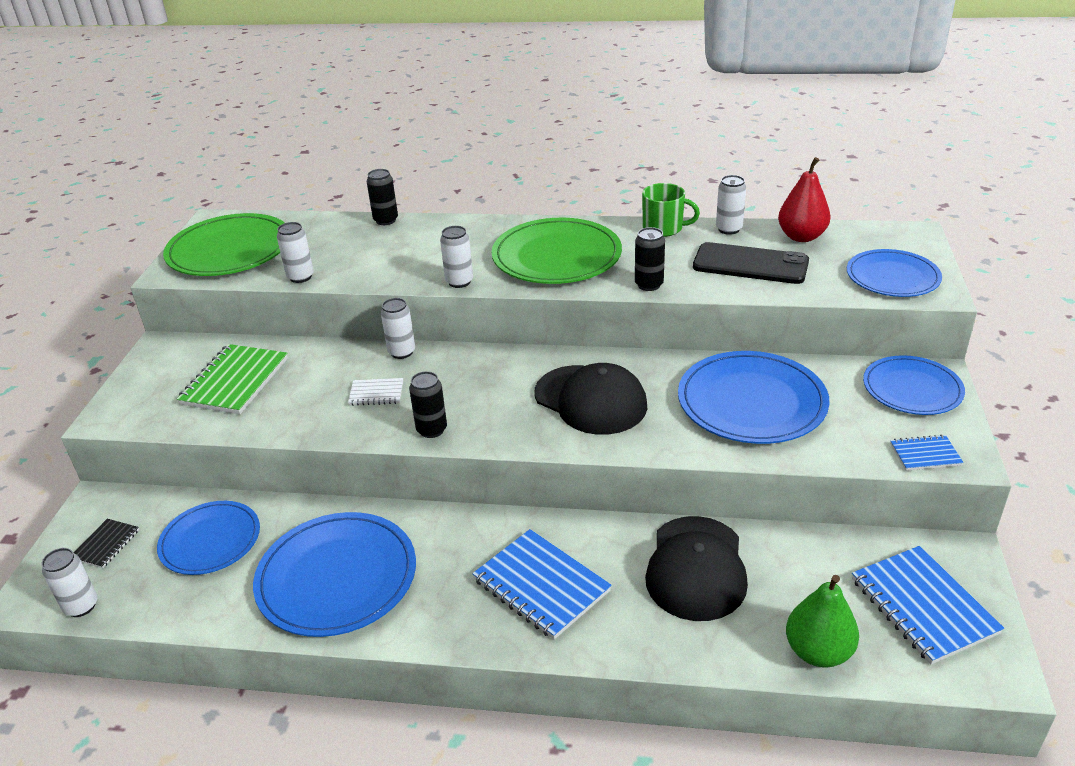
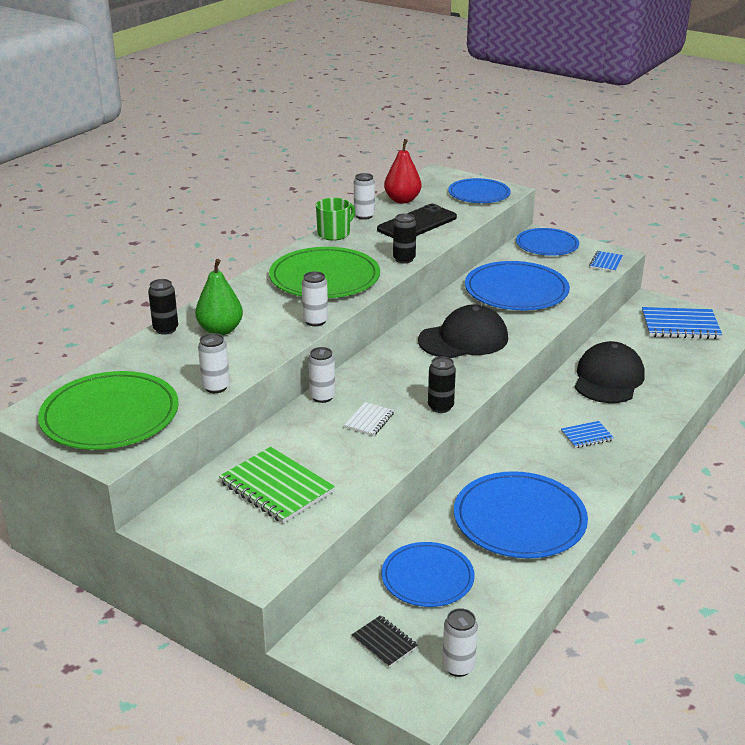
camera: 65 degrees left, 5 degrees down
blue notebook [472,529,612,640] -> blue notebook [561,421,614,448], size x0.52
black cap [645,516,748,621] -> black cap turned 105 degrees counterclockwise [574,341,645,403]
green pear [786,575,859,668] -> green pear moved to [195,259,243,335]

